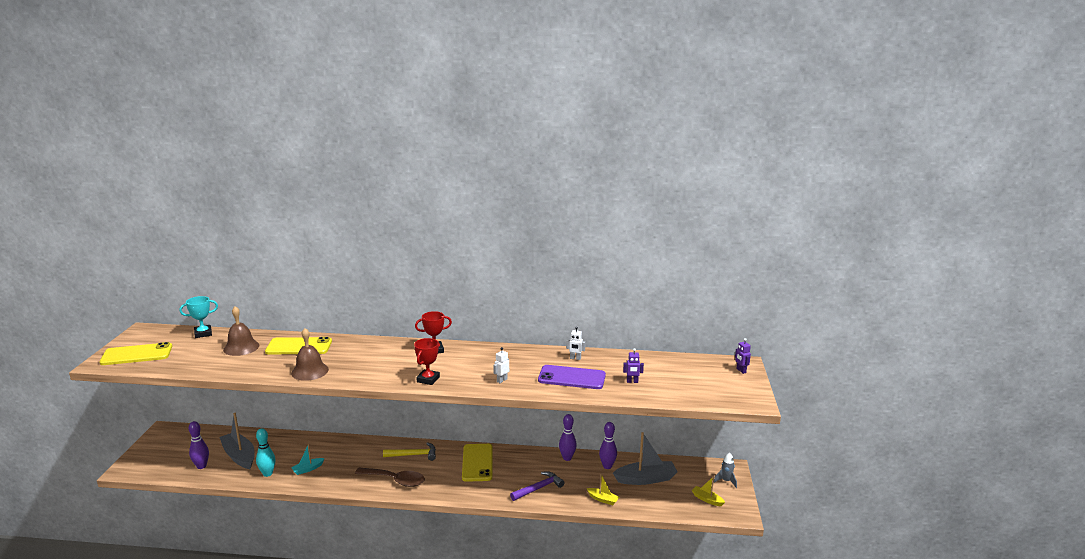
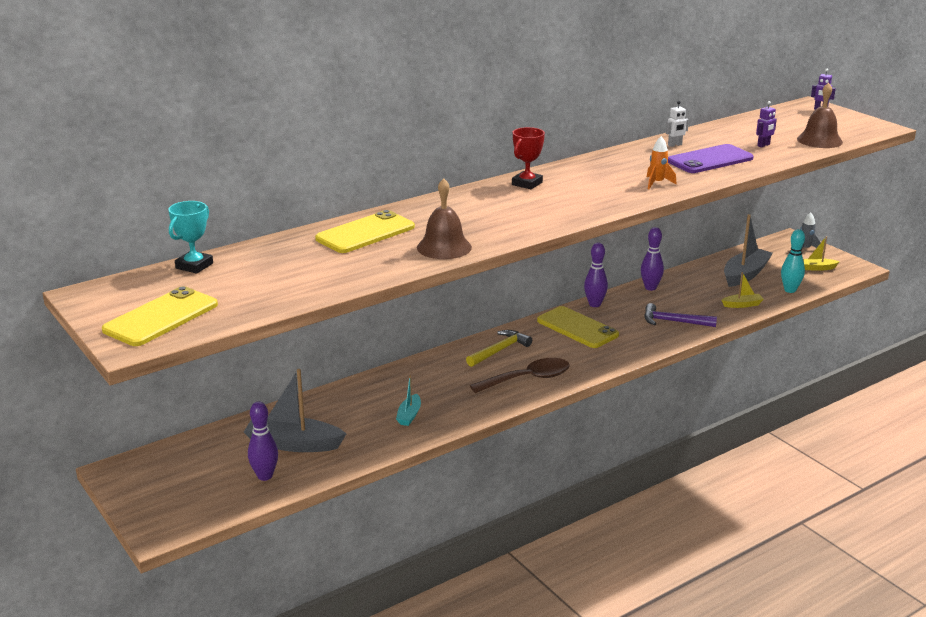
camera: 40 degrees left, 5 degrees up
brown bell [223,306,259,356] -> brown bell moved to [797,82,843,148]
turquoise bowling pin [256,428,275,477] -> turquoise bowling pin moved to [781,229,805,293]
red trophy [414,338,440,385] -> none
white robot [493,347,509,383] -> orange rocket [647,136,677,189]
purple hammer [510,471,564,501] -> purple hammer turned 90 degrees counterclockwise [644,303,717,327]
purple bowling pin [599,422,617,469] -> purple bowling pin moved to [584,242,608,307]

